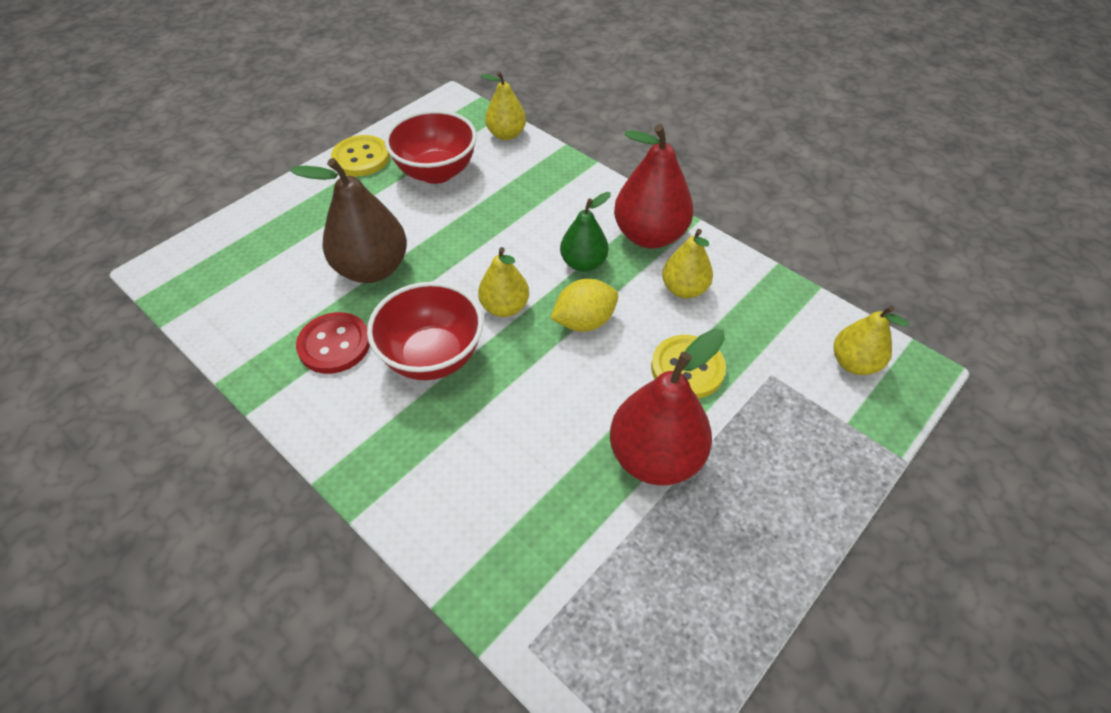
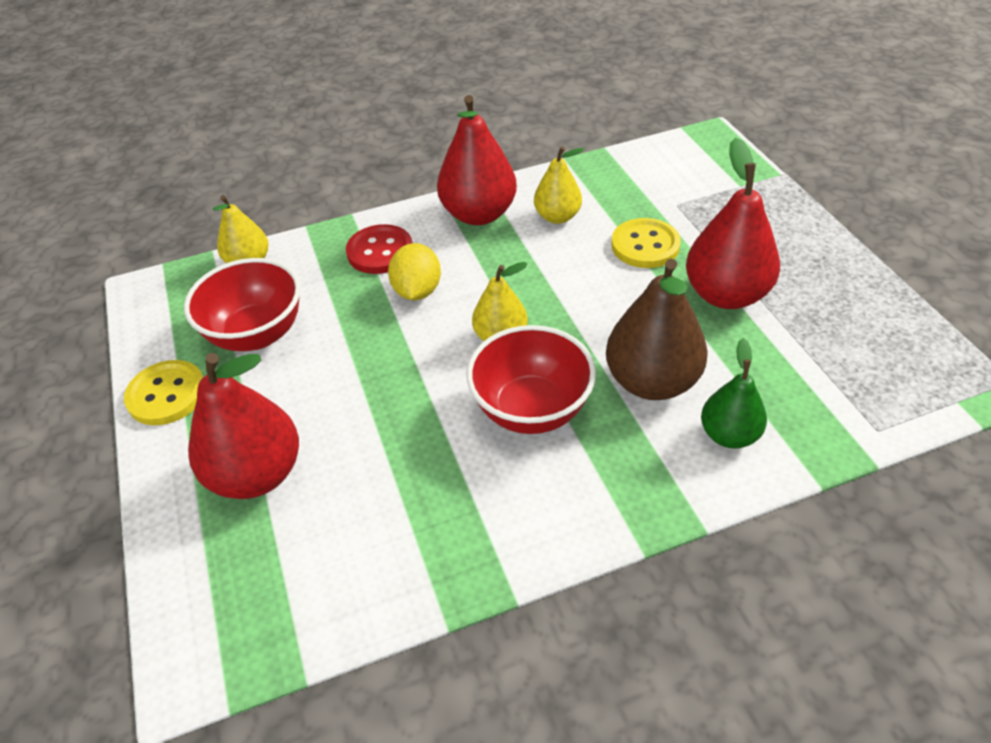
camera: 60 degrees left, 5 degrees down
brown pear [290,158,407,283] -> brown pear moved to [606,259,708,400]
red button [296,312,370,374] -> red button moved to [346,224,413,274]
yellow lemon [550,279,618,332] -> yellow lemon moved to [388,243,441,300]
green pear [560,192,611,272] -> green pear moved to [701,338,767,449]
yellow pear [834,306,909,375] -> none
none -> red pear [188,353,299,499]

